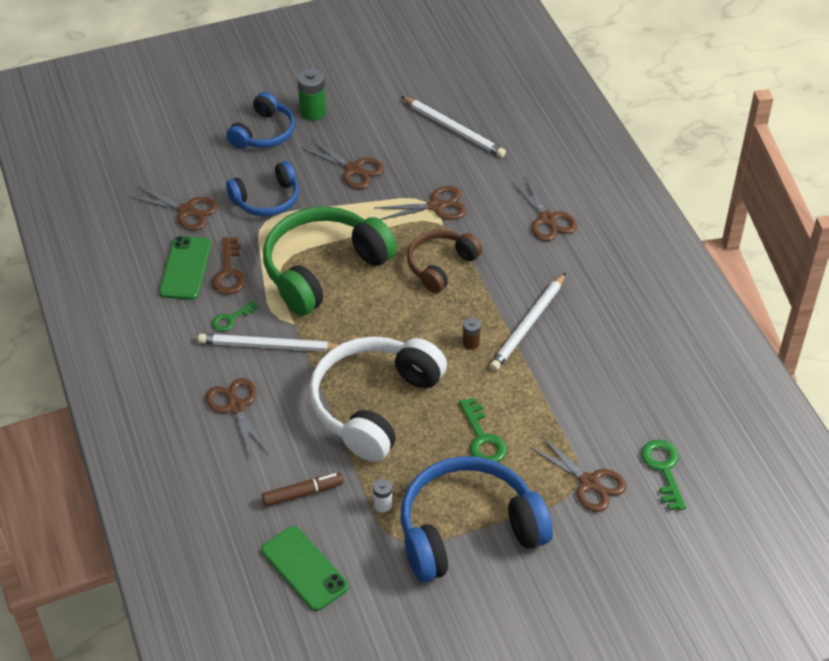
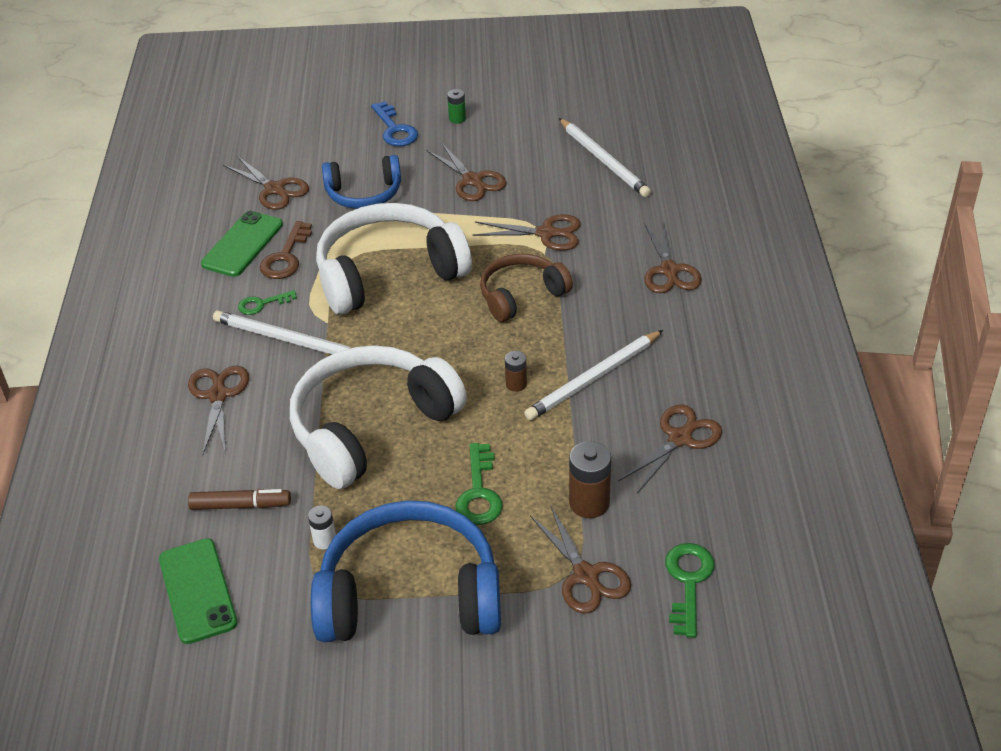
camera: 20 degrees right, 5 degrees down
blue headphones [226,92,295,149] -> blue key [371,101,418,146]
green headphones [263,206,397,315] -> white headphones [316,203,472,315]
green battery [297,68,326,121] -> green battery [447,89,466,124], size x0.57
none -> brown battery [569,441,611,518]
none -> brown scissors [618,404,722,493]

